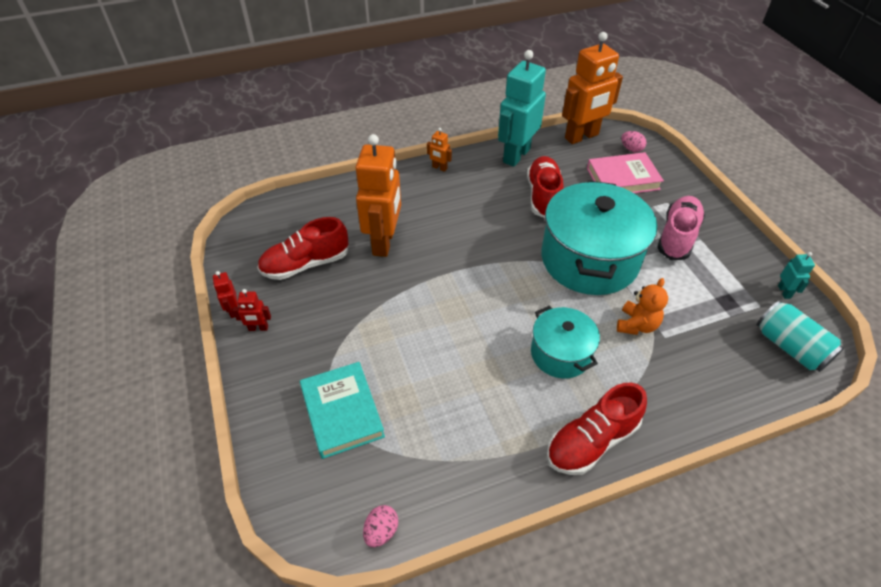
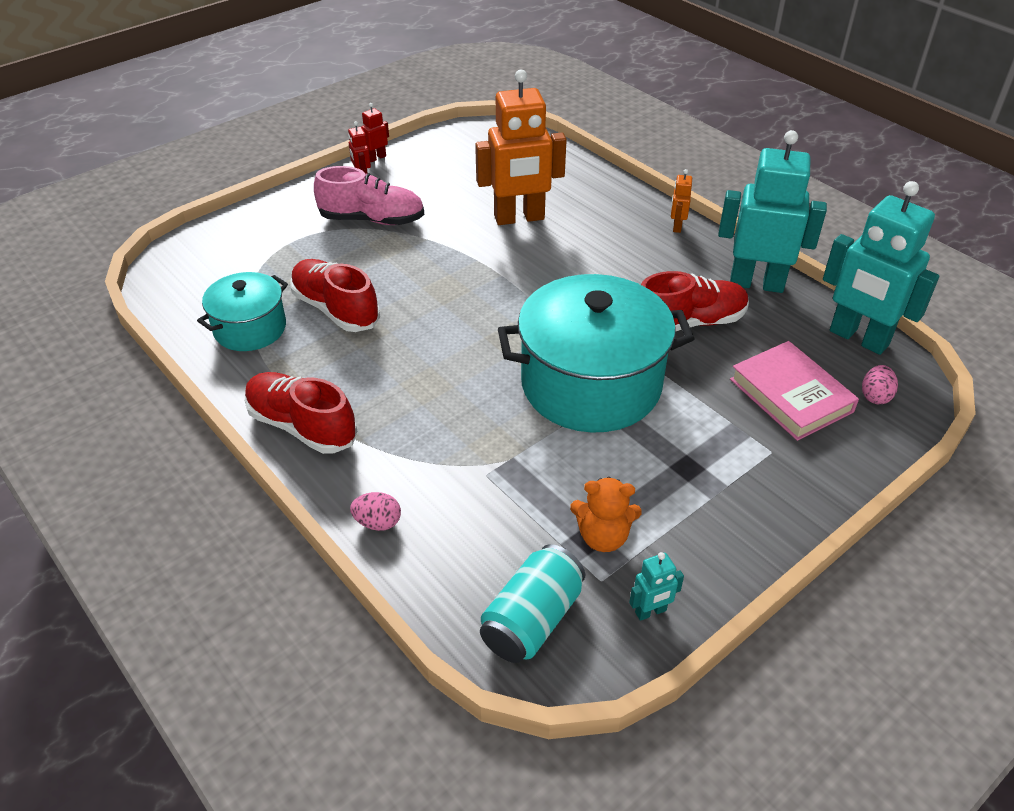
camera: 70 degrees right, 5 degrees down
red shoe [257,217,349,280] -> red shoe moved to [290,259,380,332]
turquoise book [300,362,385,459] -> none
pink egg [363,505,398,547] -> pink egg moved to [350,492,401,531]
turquoise pot [531,305,600,378] -> turquoise pot moved to [197,272,288,351]
orange robot [562,32,623,144] -> turquoise robot [823,181,939,355]
orange teddy bear [617,278,668,335] -> orange teddy bear moved to [570,477,642,552]
pink shoe [657,196,705,260] -> pink shoe moved to [314,166,424,225]

